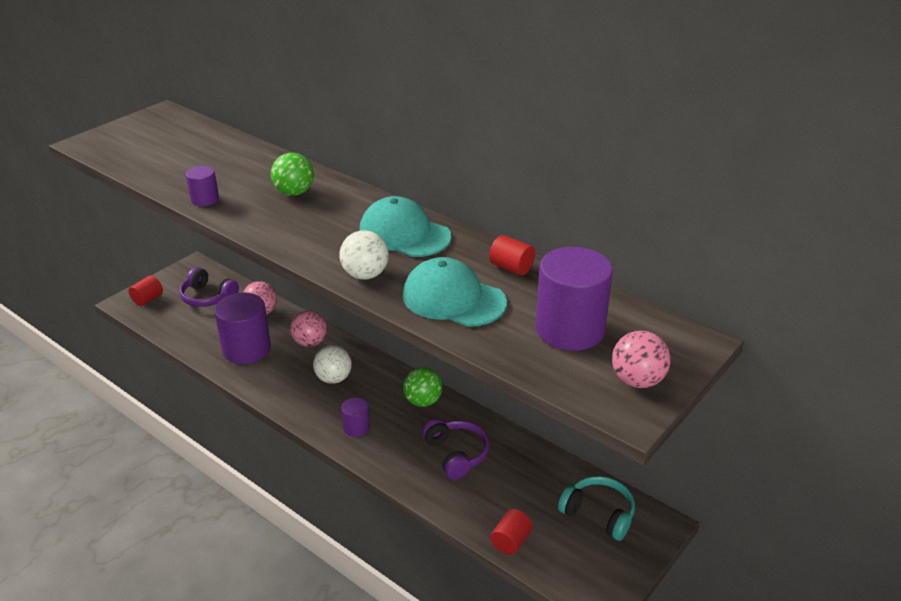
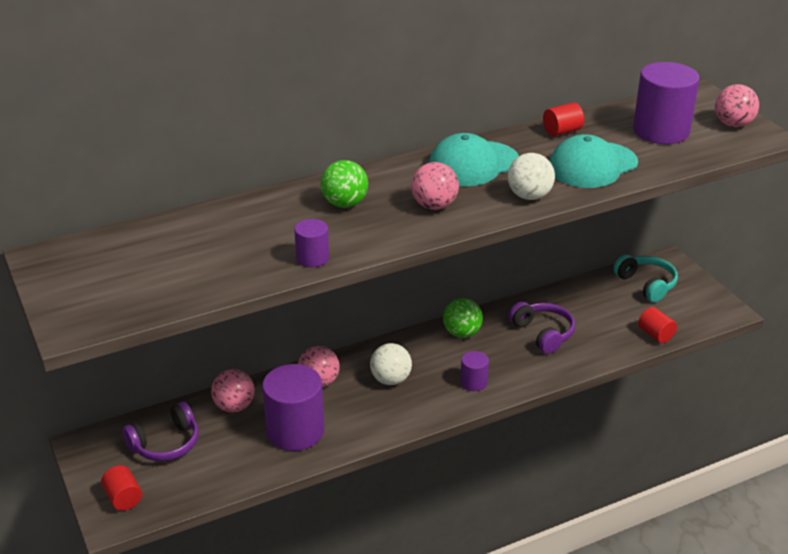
camera: 65 degrees left, 0 degrees up
purple headphones [422,419,490,479] -> purple headphones turned 60 degrees clockwise [509,302,575,354]
turquoise headphones [558,476,635,541] -> turquoise headphones turned 90 degrees clockwise [613,255,678,302]
none -> pink ball [411,162,459,210]

